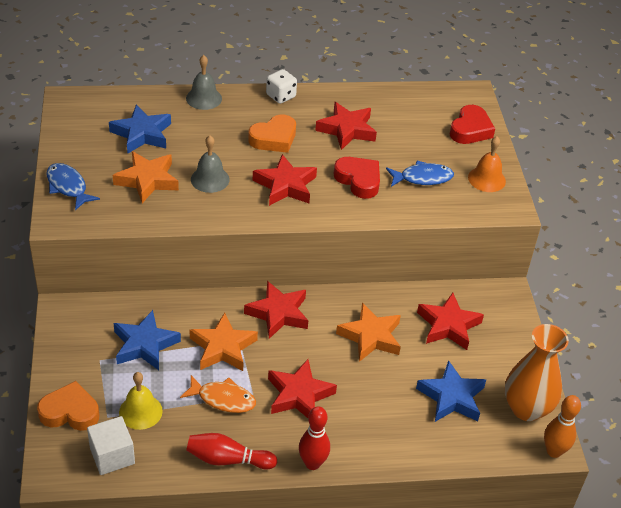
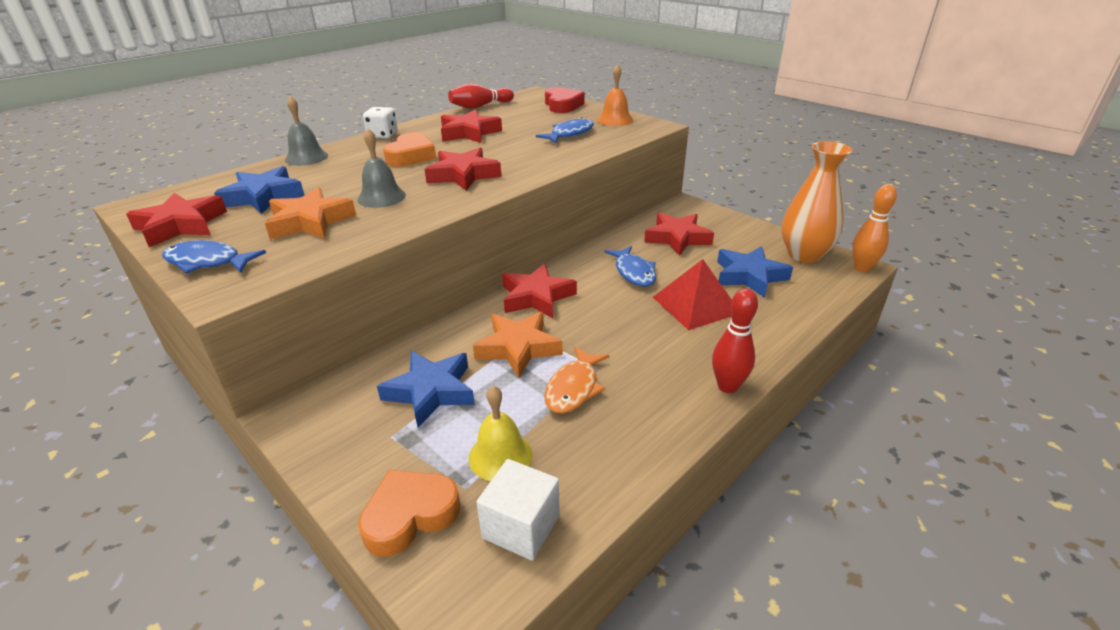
camera: 35 degrees left, 10 degrees down
orange fish [180,375,256,413] -> orange fish turned 135 degrees clockwise [544,347,609,413]
red bowling pin [186,433,277,470] -> red bowling pin moved to [448,83,514,109]
red star [268,359,337,418] -> red star moved to [126,193,227,248]
red heart [334,157,380,199] -> none
orange star [336,303,401,362] -> blue fish [605,246,656,287]
none -> red pyramid [653,259,732,330]

